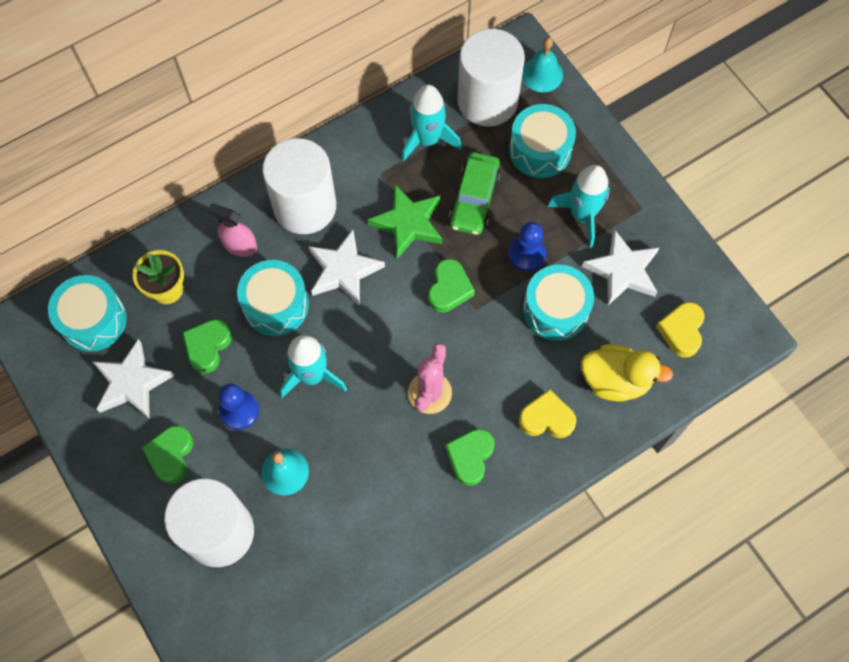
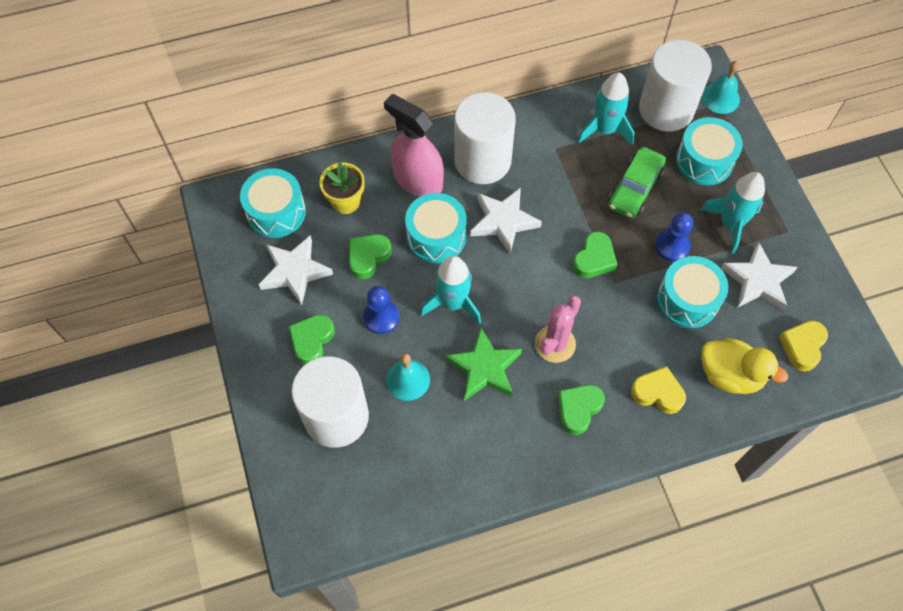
camera: 15 degrees right, 5 degrees down
pink spray bottle [207,204,257,257] -> pink spray bottle [384,94,444,197], size x1.69
green star [368,185,442,259] -> green star moved to [445,328,522,401]

